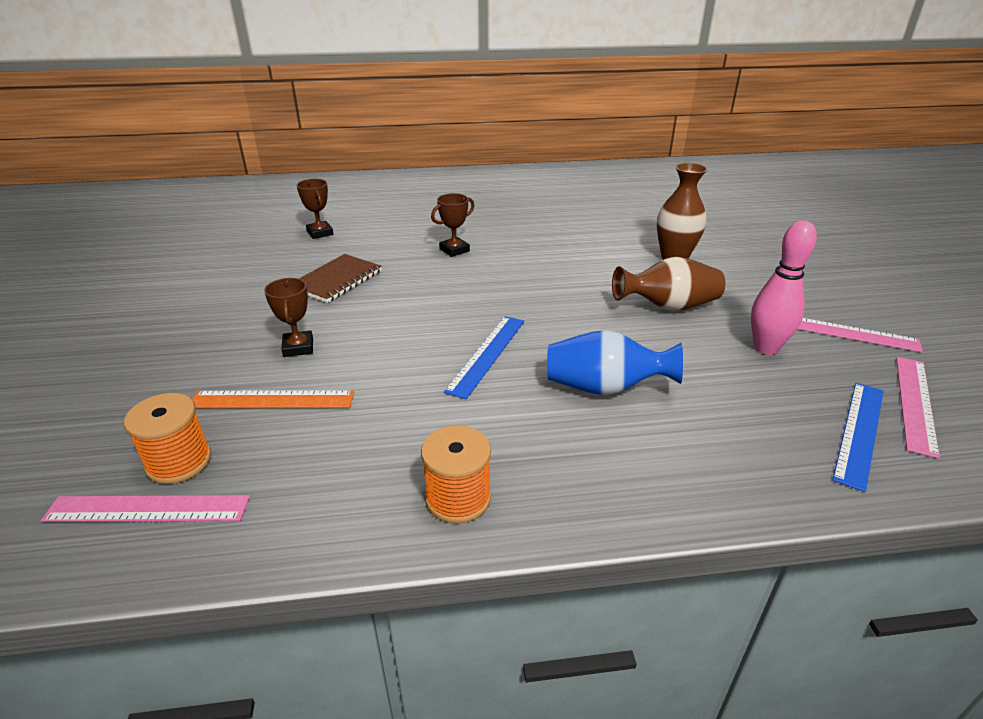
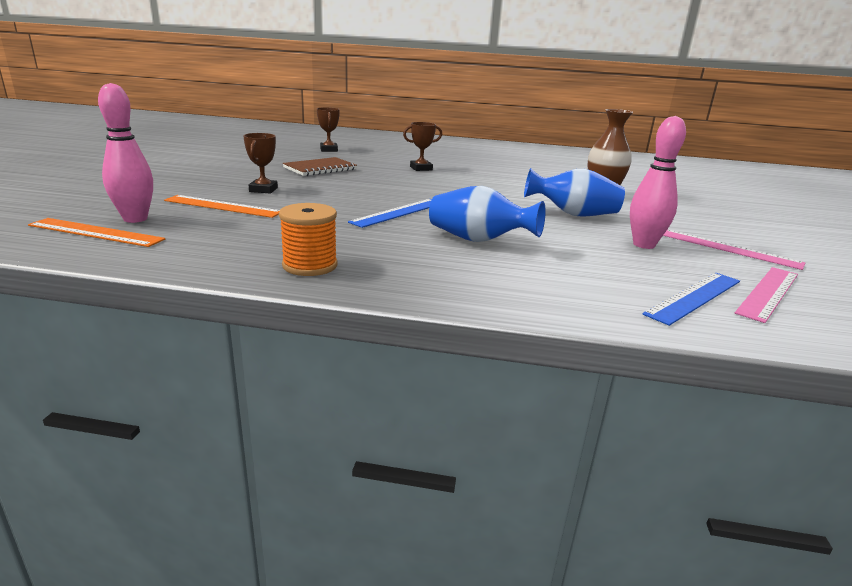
camera: 15 degrees right, 10 degrees down
pink ruler [41,495,250,522] -> orange ruler [28,218,165,247]
orange spool [124,393,212,484] -> pink bowling pin [98,83,153,223]
brown vase [612,257,725,311] -> blue vase [524,168,625,217]

